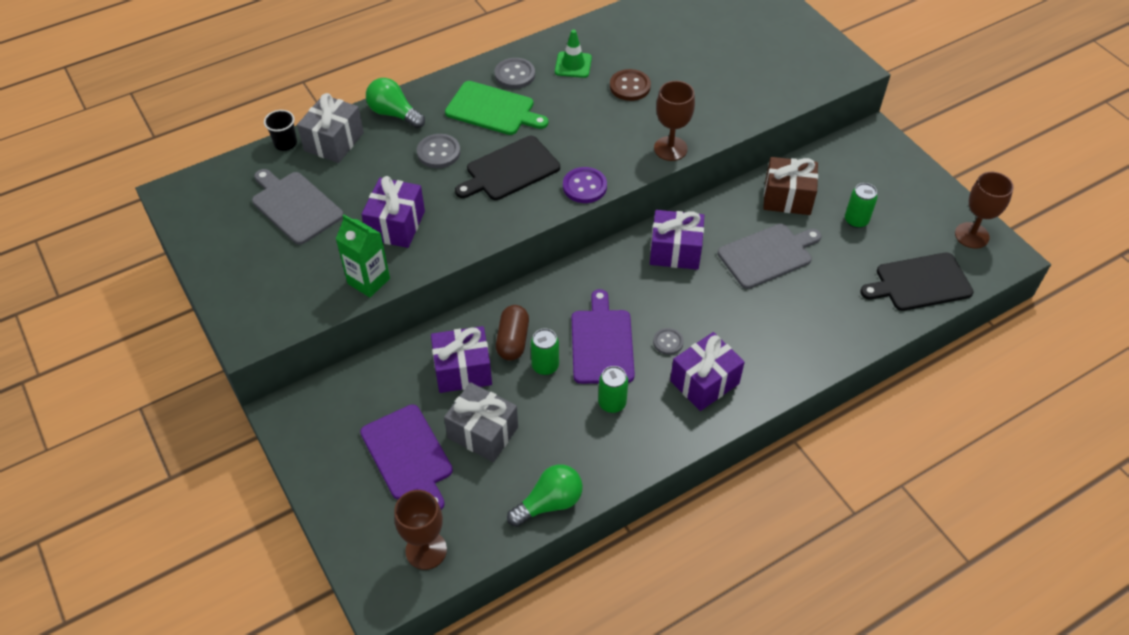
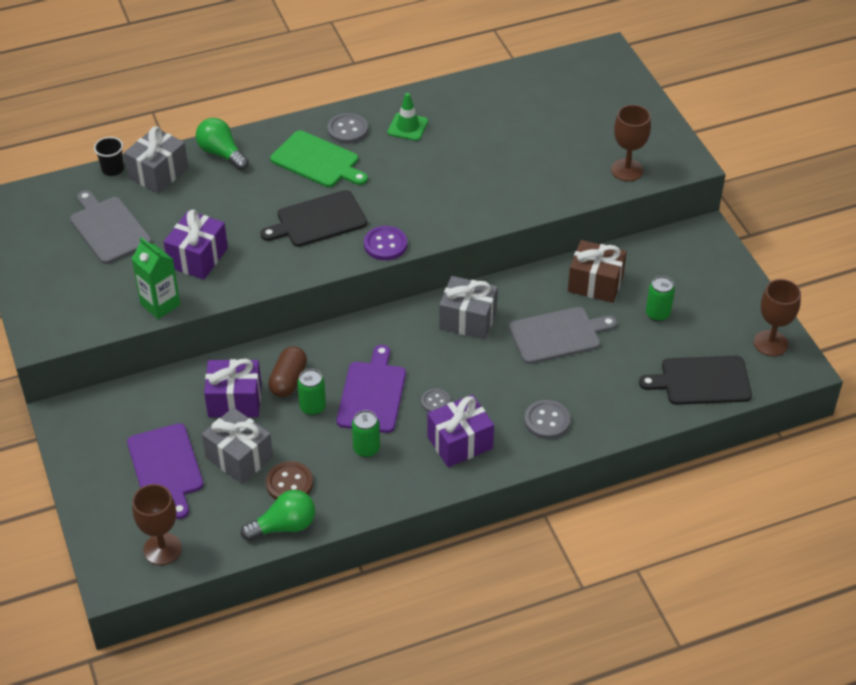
camera: 10 degrees right, 5 degrees down
grey button [417,134,460,168] -> grey button moved to [524,400,570,439]
brown button [610,69,651,101] -> brown button moved to [266,461,313,500]
purple gift [650,210,704,270] -> grey gift [439,276,498,340]
brown goblet [654,81,695,161] -> brown goblet moved to [611,105,651,181]

